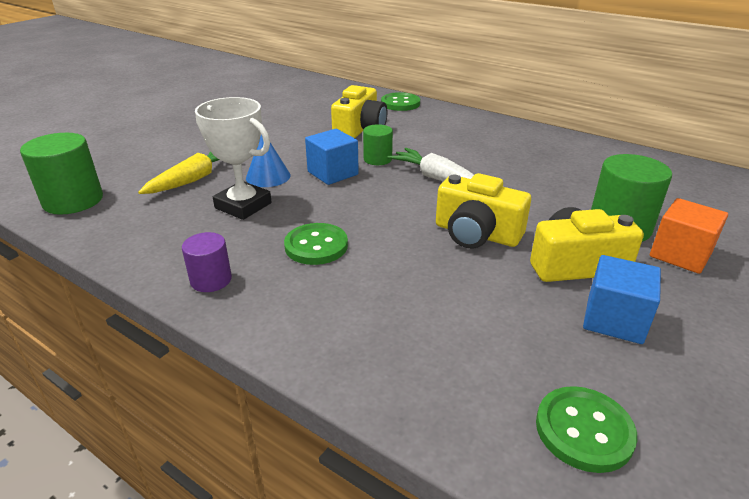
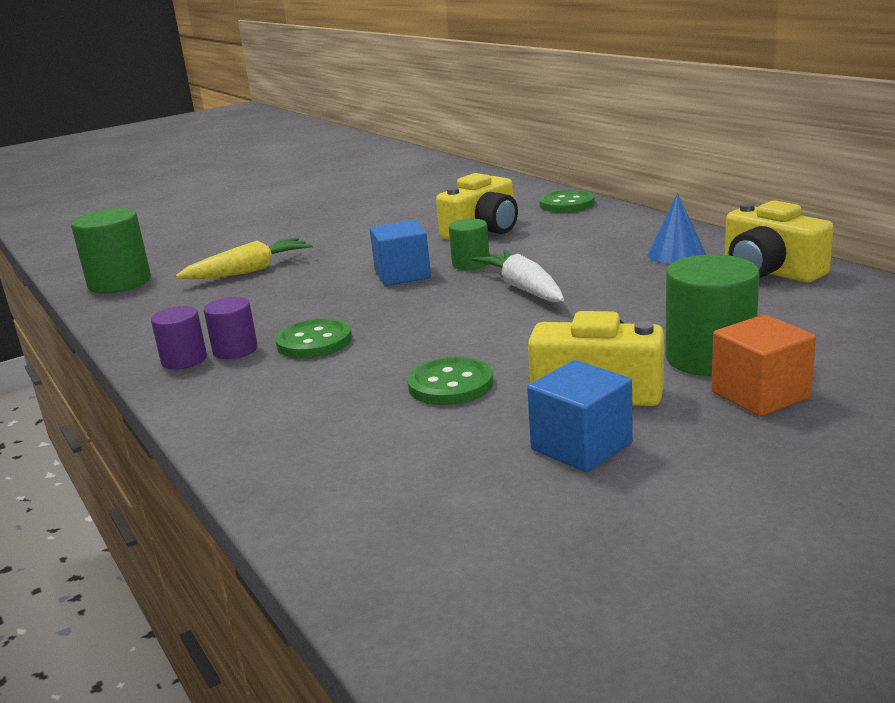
camera: 25 degrees right, 10 degrees down
white trophy [195,97,272,220] -> none
blue cone [246,135,291,187] -> blue cone moved to [648,193,706,264]
yellow camera [436,173,531,249] -> yellow camera moved to [725,200,834,283]
green button [536,386,637,473] -> green button moved to [407,357,494,405]
none -> purple cylinder [204,297,258,359]

